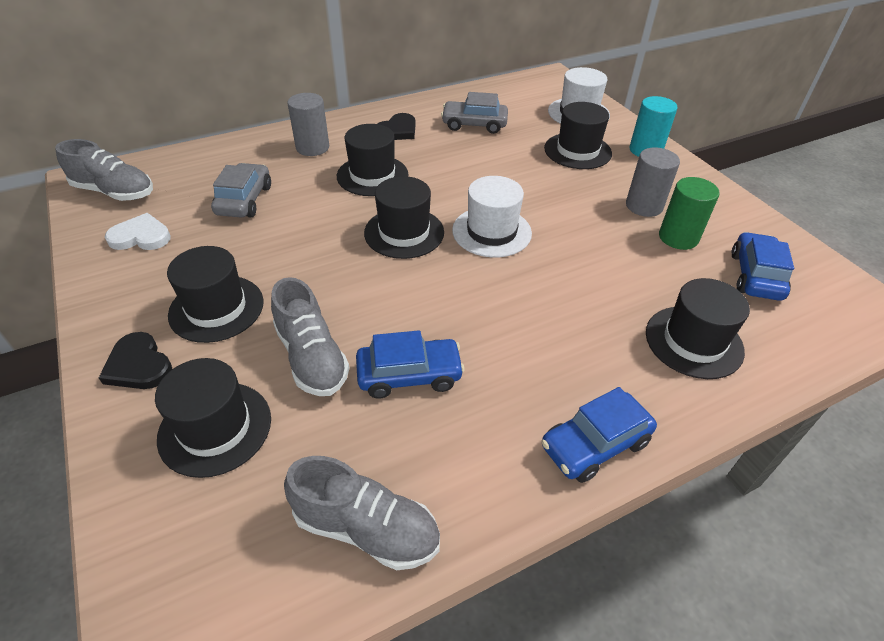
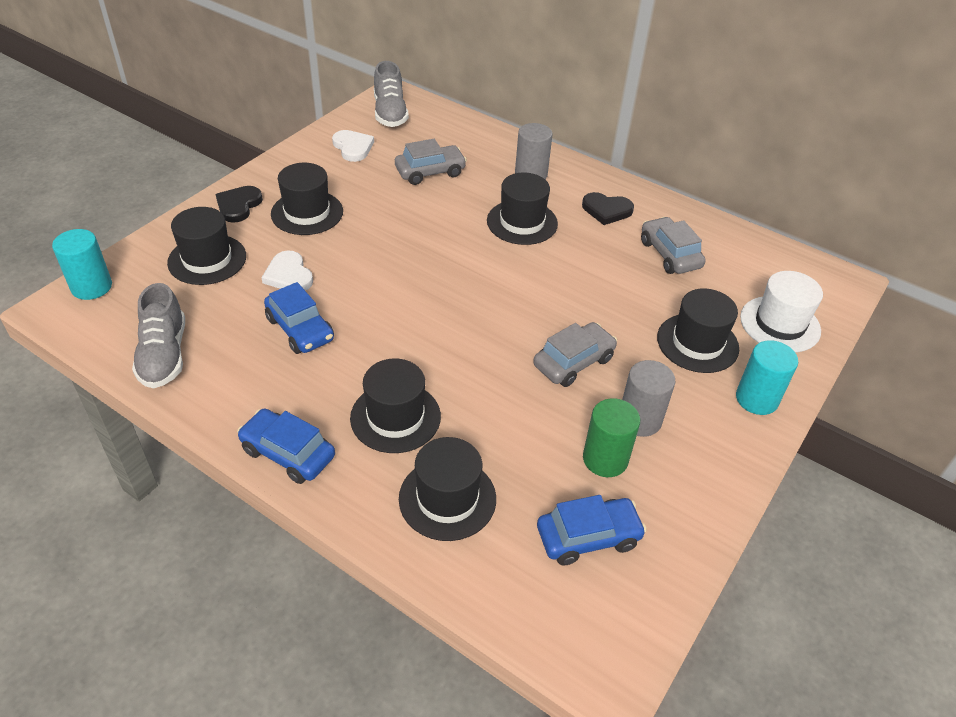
camera: 60 degrees right, 0 degrees up
grey shoe [271,277,350,396] -> white heart [261,250,313,290]
black hat [364,176,444,259] -> black hat moved to [350,358,441,453]
white hat [452,176,532,258] -> none
none -> turquoise cylinder [52,229,112,300]
none -> grey car [533,322,617,387]

